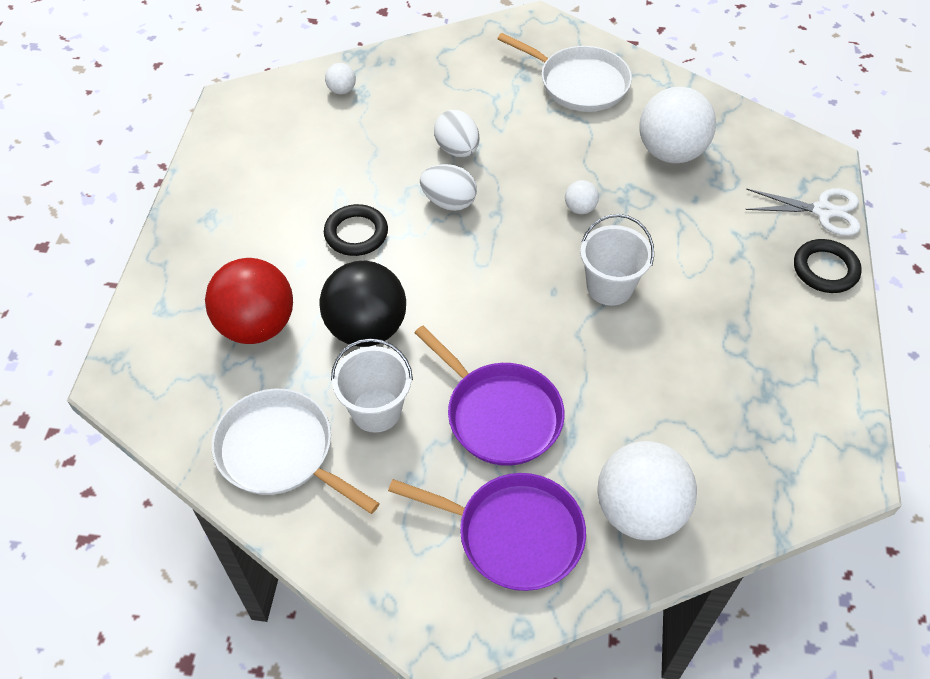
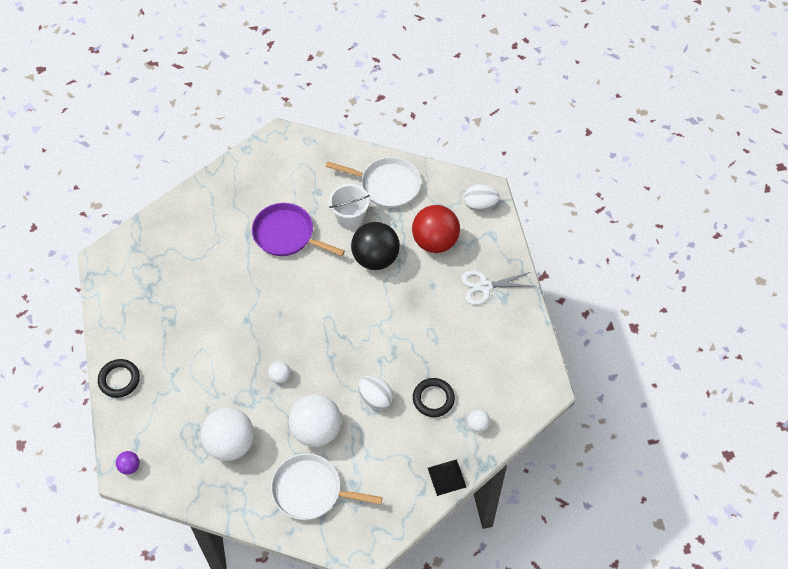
camera: 160 degrees right, 5 degrees up
black ring [324,204,388,256] -> black ring moved to [413,378,455,417]
purple pan [388,473,586,591] -> none
white egg [420,164,477,211] -> white egg moved to [464,184,500,211]
white bucket [580,214,654,306] -> none
white ball [598,441,697,540] -> white ball moved to [289,394,341,447]
white scissors [745,188,860,236] -> white scissors moved to [461,270,532,305]
none -> purple ball [116,451,140,475]
none -> black pyramid [428,459,466,496]

